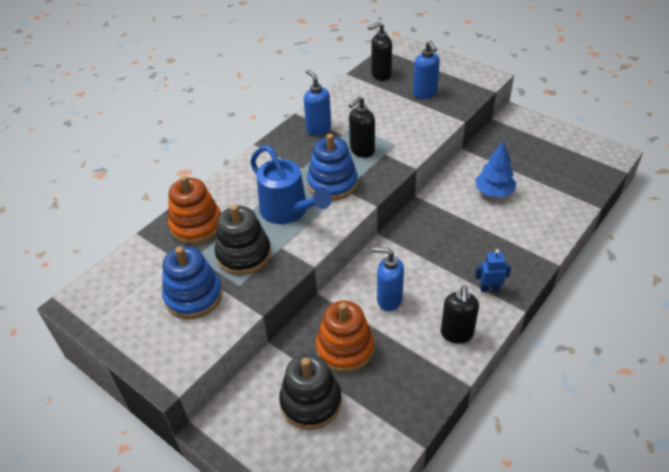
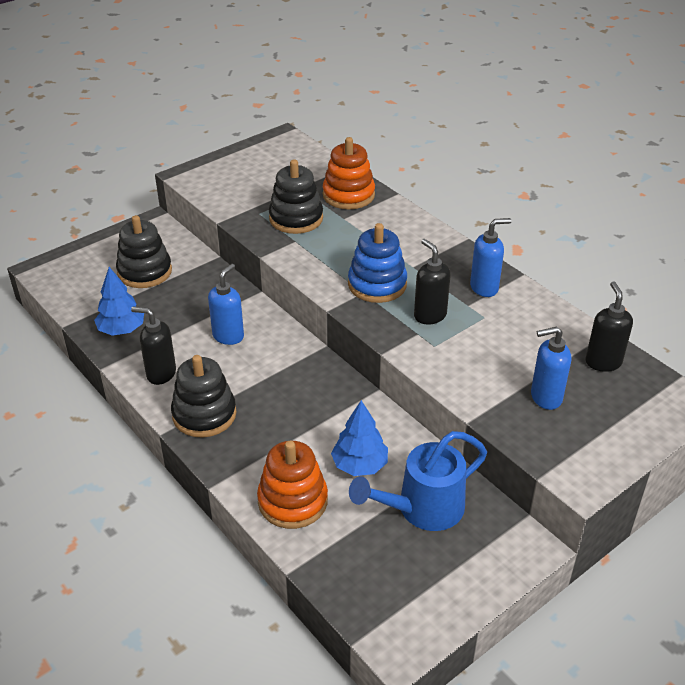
camera: 100 degrees right, 5 degrees down
blue stacking toy [162,246,223,319] -> none
blue watering can [250,145,332,224] -> blue watering can moved to [349,431,487,531]
orange stacking toy [316,301,374,373] -> orange stacking toy moved to [257,441,328,529]
blue robot [475,249,511,292] -> black stacking toy [171,355,236,438]
none -> blue tree [94,267,144,336]

